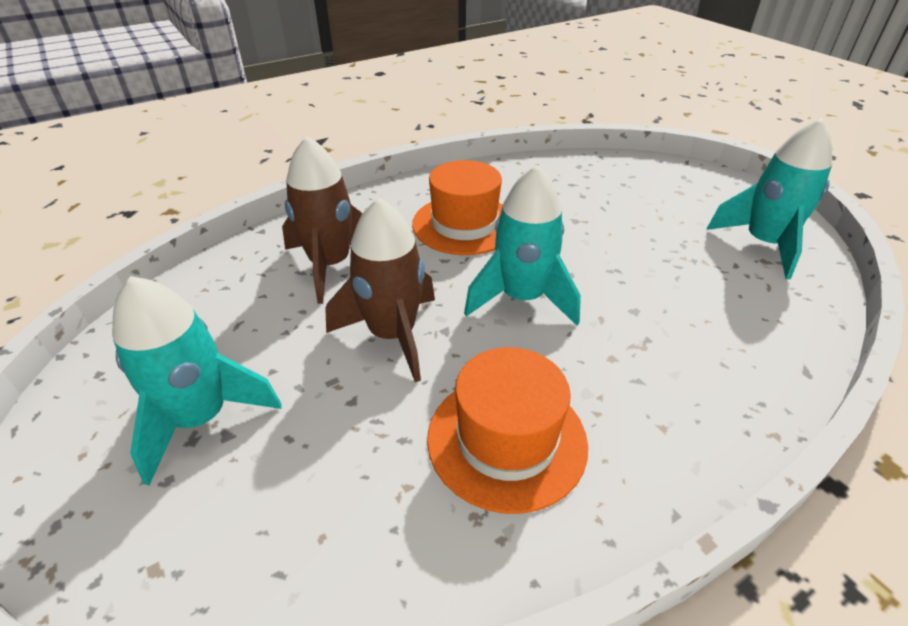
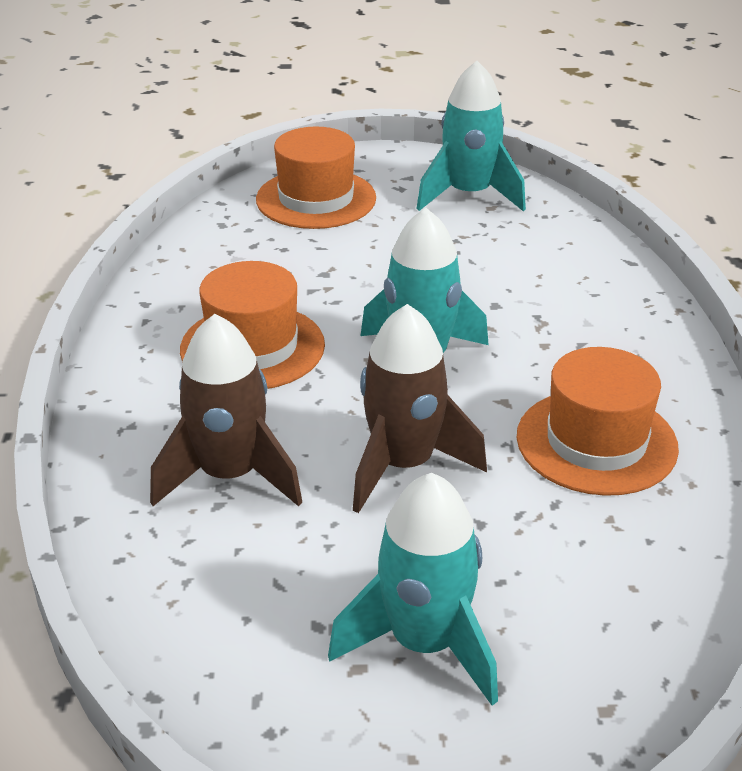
camera: 60 degrees left, 5 degrees down
none -> orange hat [256,127,376,229]

